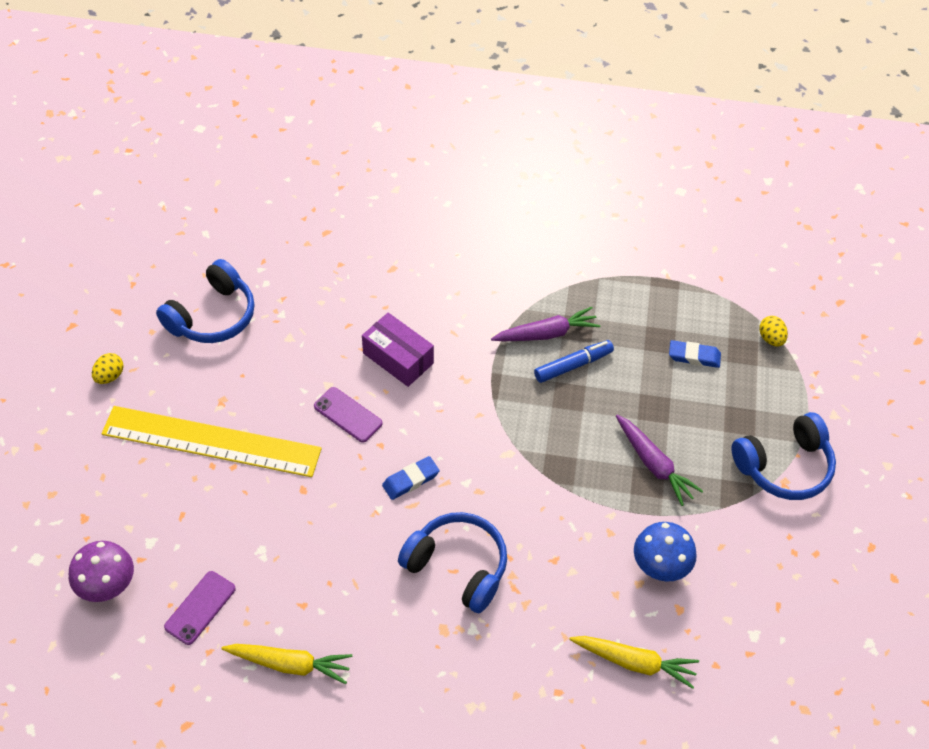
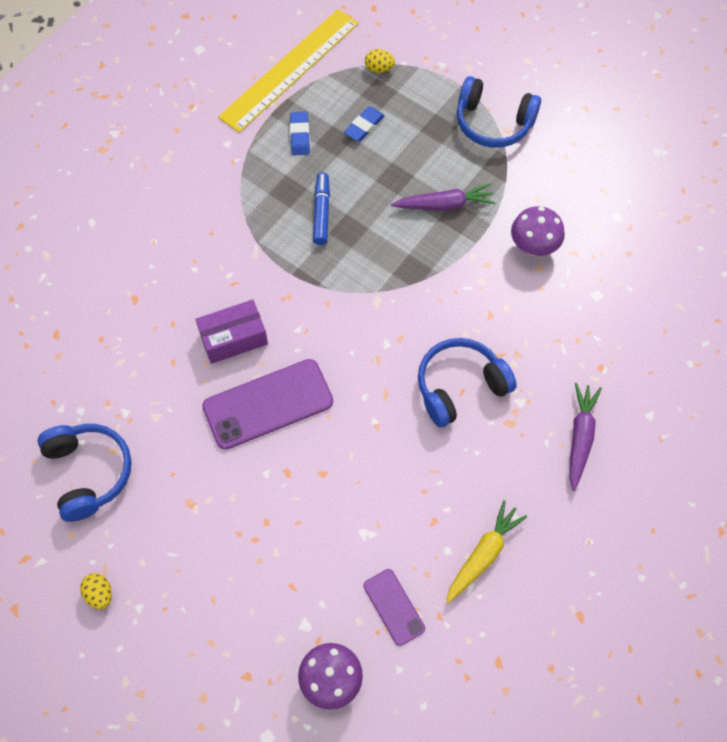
camera: 60 degrees left, 10 degrees up
yellow ruler [102,406,322,477] -> yellow ruler moved to [218,9,359,133]
purple phone [314,387,383,443] -> purple phone [202,359,333,450], size x1.84
blue eraser [382,456,440,500] -> blue eraser moved to [290,112,310,155]
purple carrot [491,307,601,341] -> purple carrot moved to [569,383,602,491]
yellow carrot [569,636,699,689] -> none
blue mushroom [634,522,697,582] -> purple mushroom [511,206,565,256]
blue headphones [731,412,836,500] -> blue headphones turned 105 degrees clockwise [457,76,541,148]

